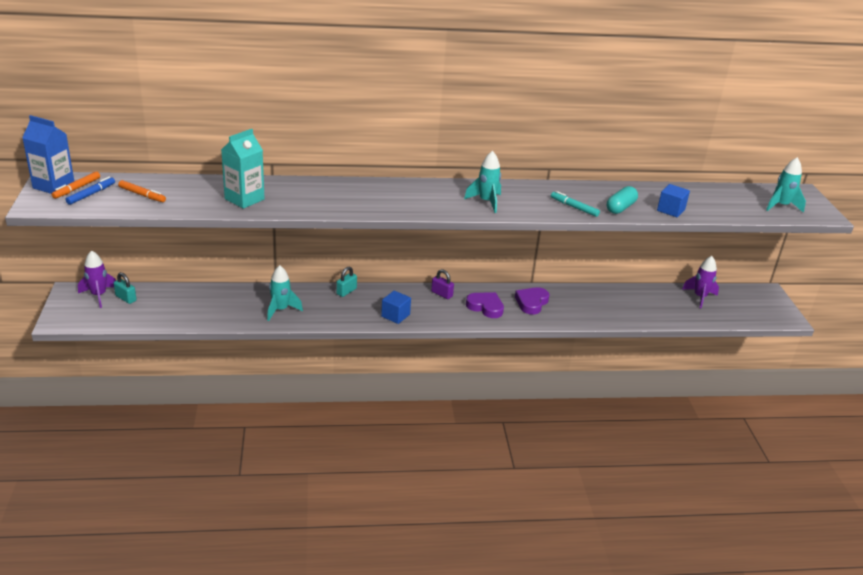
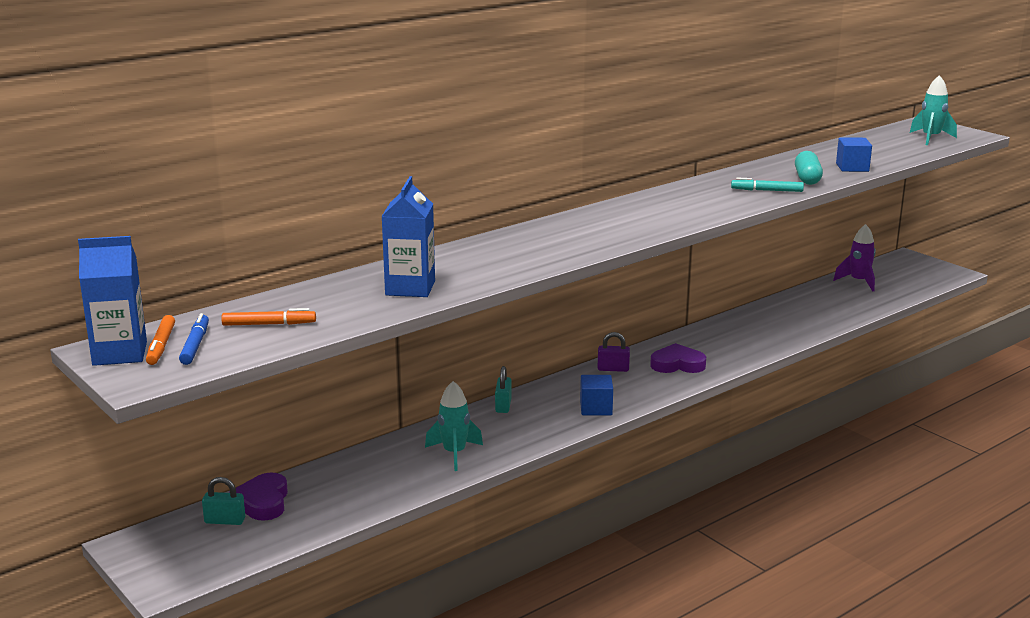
camera: 30 degrees left, 10 degrees down
purple rocket [78,250,116,308] -> none
turquoise carton [221,129,265,209] -> blue carton [381,176,435,297]
turquoise rocket [464,151,501,213] -> none
purple heart [515,287,550,314] -> purple heart moved to [229,472,288,521]

